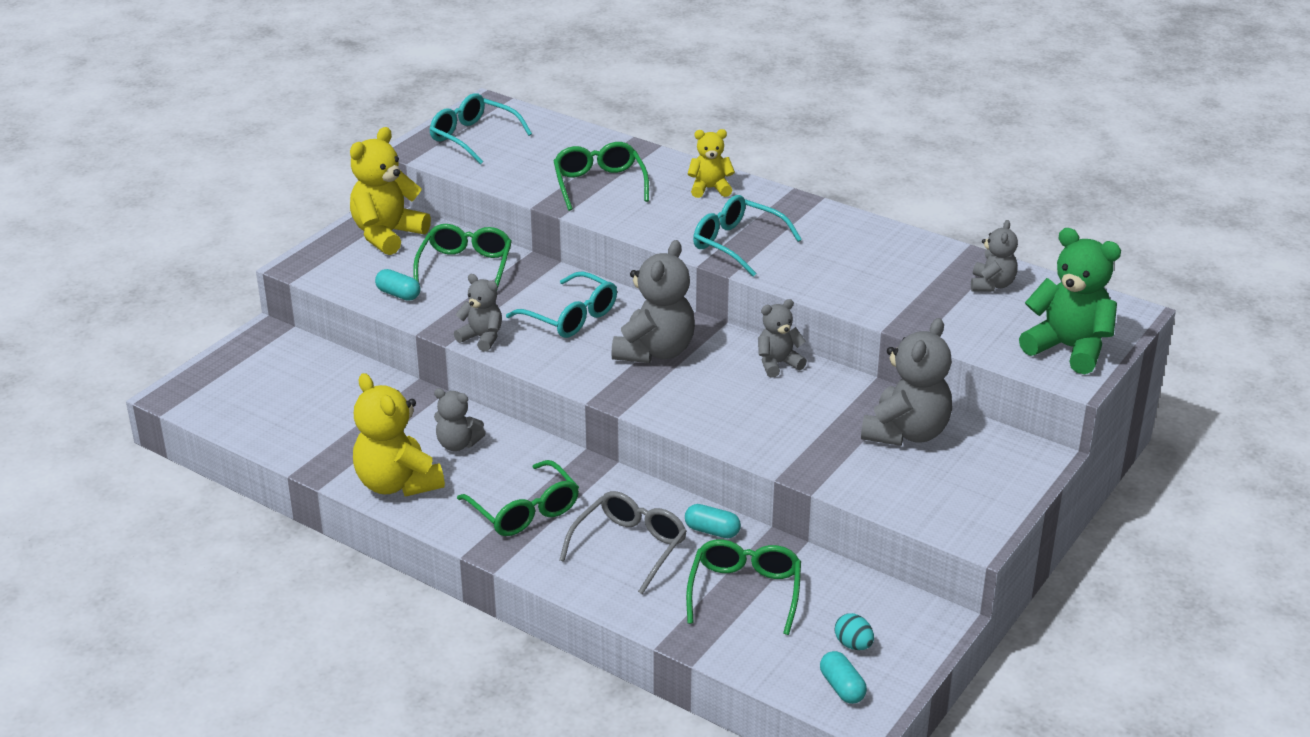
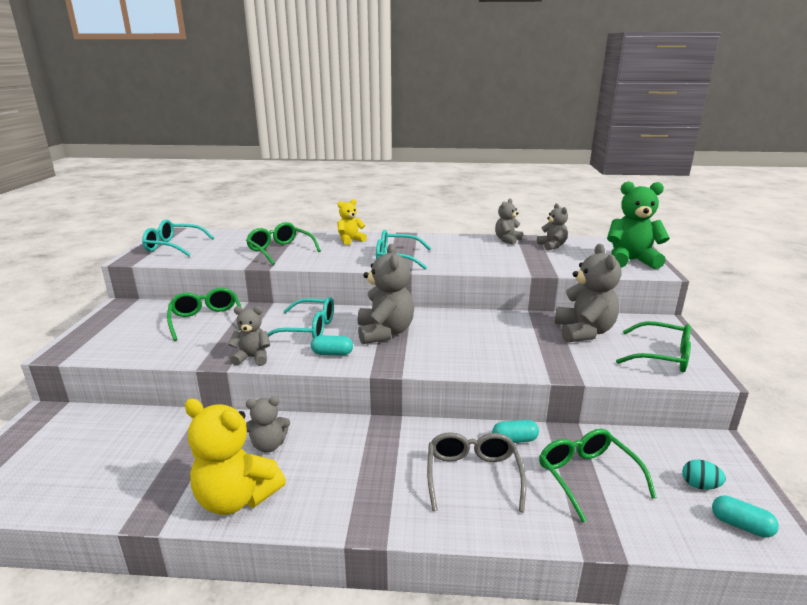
camera: 30 degrees left, 10 degrees down
yellow teddy bear [350,127,431,255] -> none
turquoise capsule [375,269,420,301] -> turquoise capsule moved to [311,336,353,355]
green glasses [457,460,579,536] -> green glasses moved to [616,321,691,373]
grey teddy bear [758,299,807,378] -> grey teddy bear moved to [495,199,523,245]

